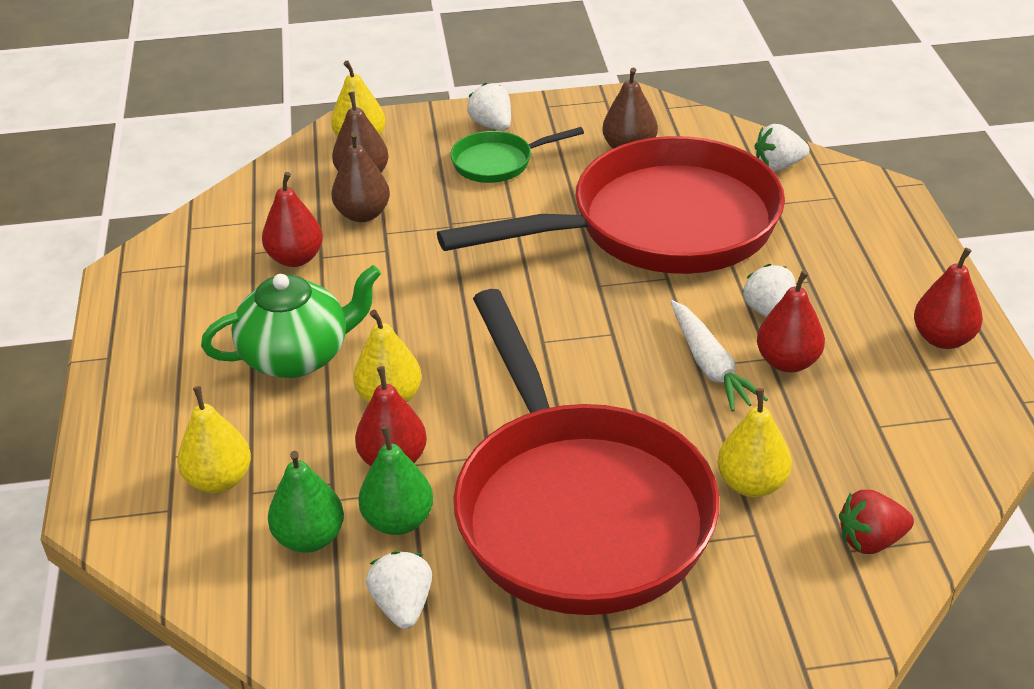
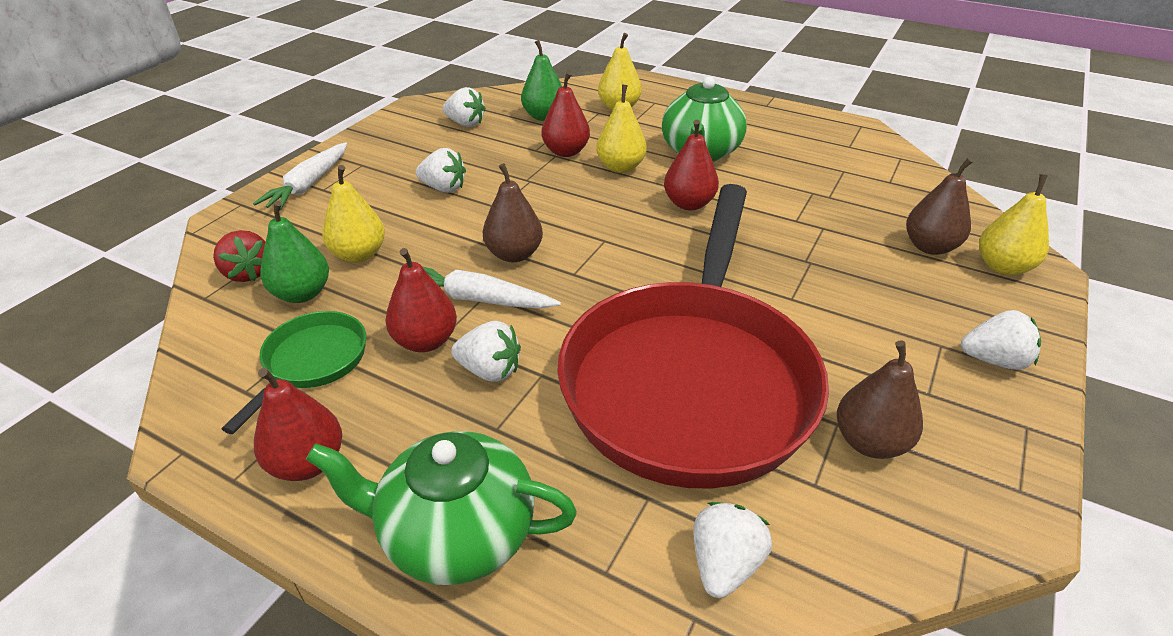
camera: 125 degrees right, 0 degrees up
red pear [262,172,323,267] -> red pear moved to [664,120,719,210]
brown pear [332,132,390,222] -> brown pear moved to [483,163,543,262]
green pear [358,426,433,535] -> green pear moved to [260,201,329,303]
green pan [450,127,584,183] -> green pan moved to [222,311,366,434]
red pan [454,289,719,615] -> white strawberry [415,148,466,193]
red strawberry [839,490,914,554] -> red strawberry turned 120 degrees clockwise [213,230,266,282]
none -> white carrot [253,142,347,210]
none -> green teapot [306,431,577,585]

